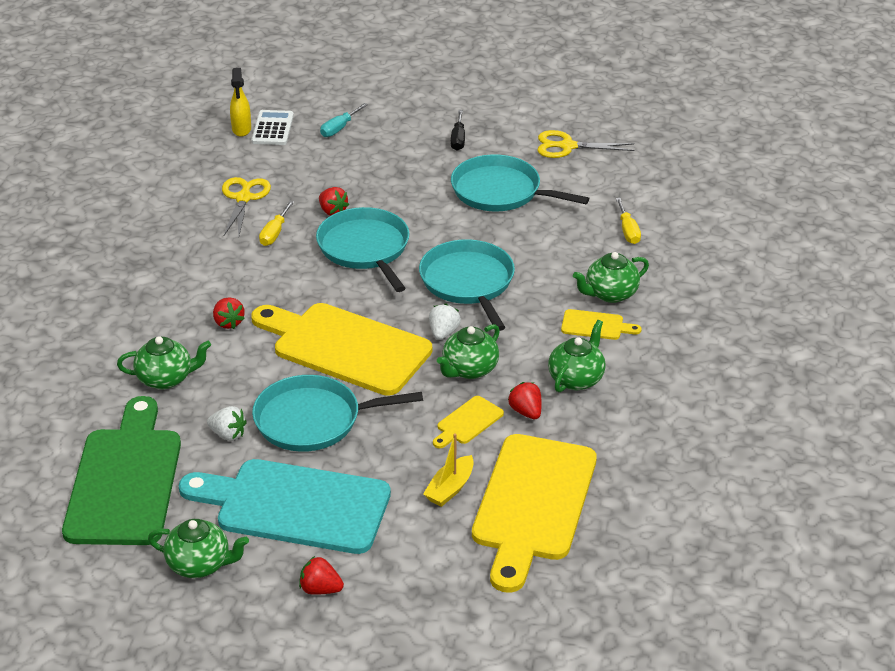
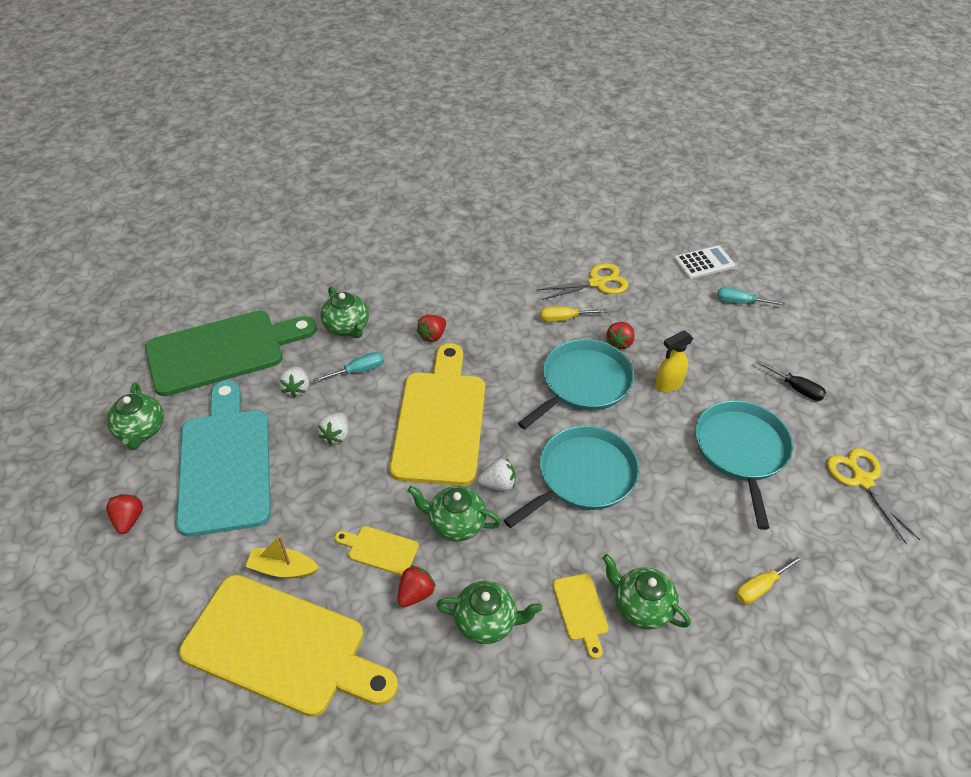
camera: 65 degrees right, 10 degrees up
yellow spray bottle [230,68,251,137] -> yellow spray bottle moved to [655,331,693,393]
turquoise pan [252,375,423,452] -> white strawberry [318,413,349,445]
black screwdriver [451,110,465,151] -> black screwdriver turned 120 degrees counterclockwise [757,361,826,401]
yellow cutting board [472,434,597,593] -> yellow cutting board turned 150 degrees counterclockwise [179,575,398,717]
none -> turquoise screwdriver [314,352,384,382]

